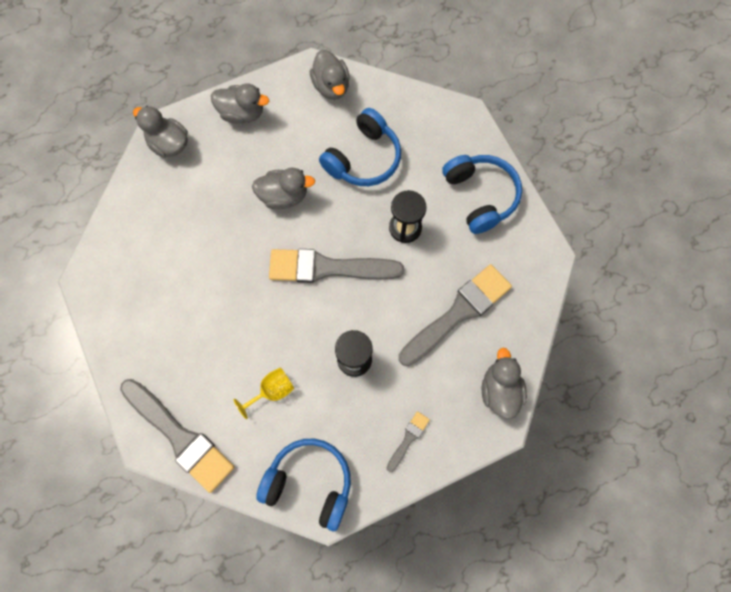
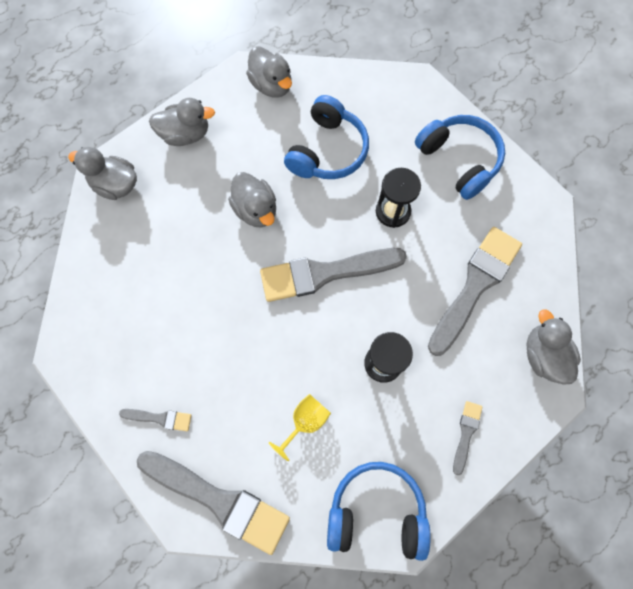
camera: 15 degrees left, 0 degrees up
grey duck [252,168,315,209] -> grey duck turned 75 degrees clockwise [228,172,276,227]
none -> grey brush [119,409,192,431]

